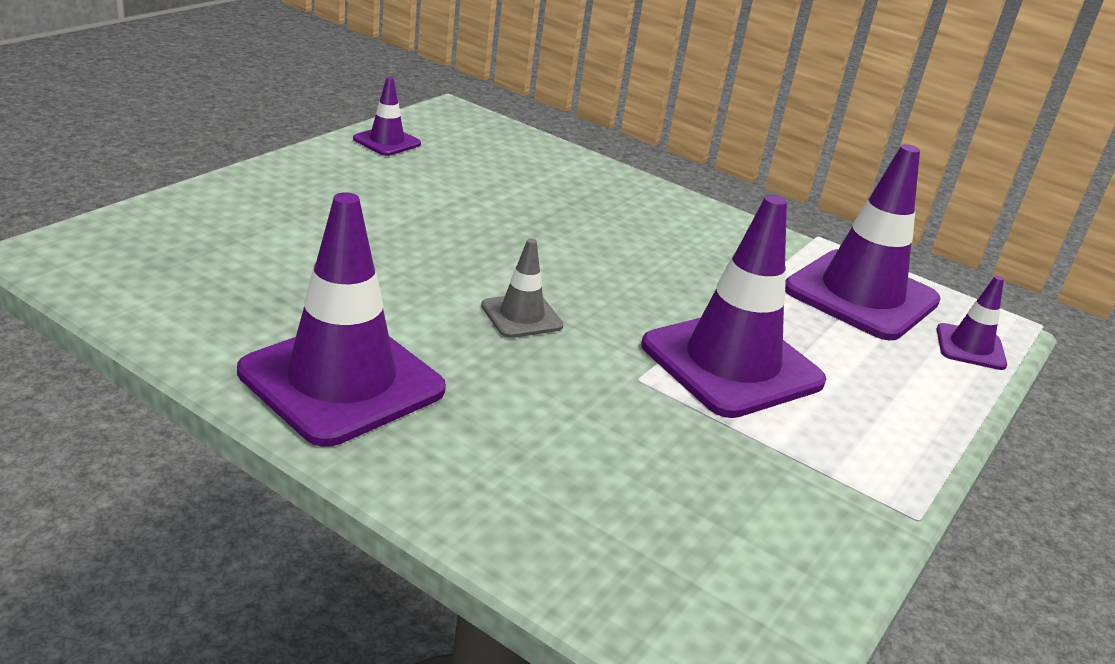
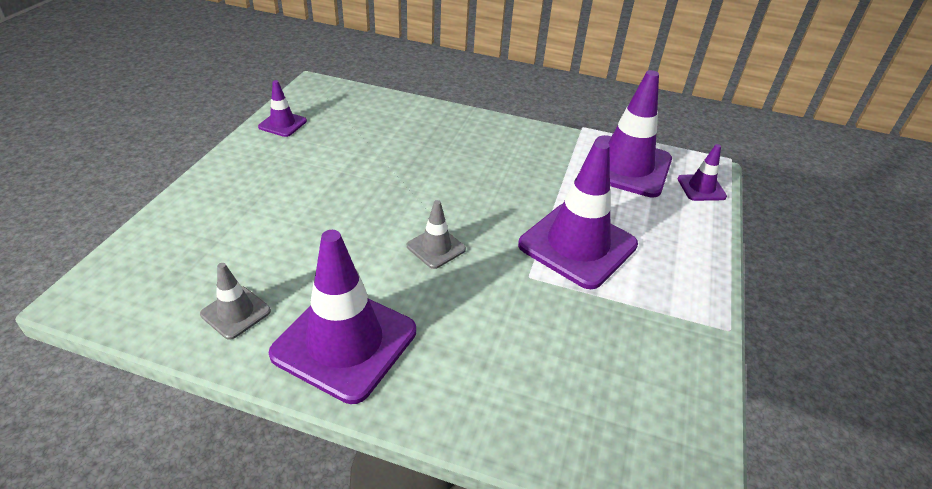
camera: 15 degrees left, 10 degrees up
none -> grey traffic cone [200,263,271,340]

